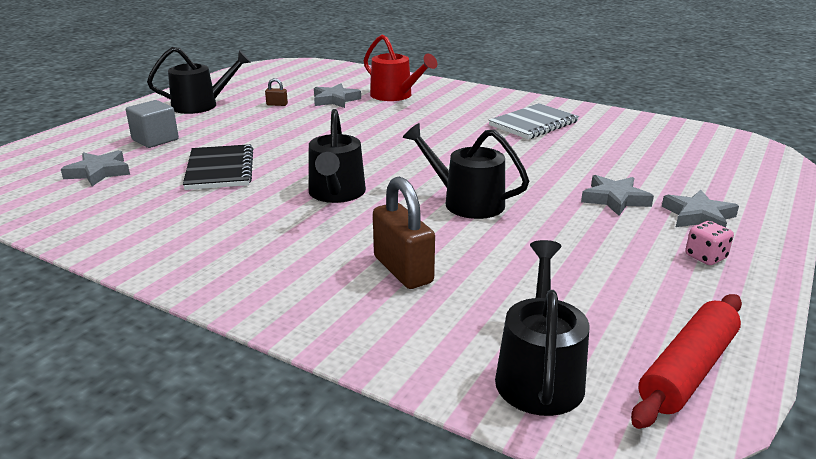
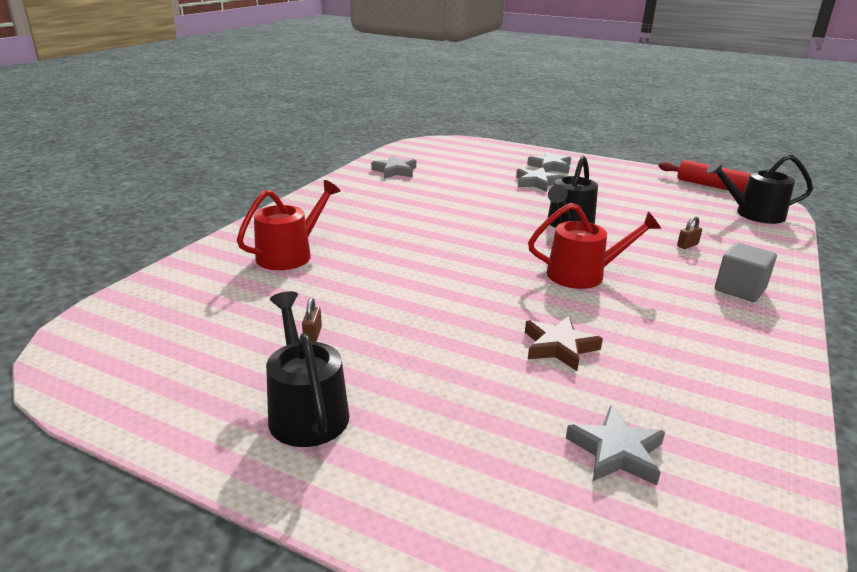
camera: 95 degrees left, 0 degrees up
grey cube [126,100,179,148] -> grey cube moved to [715,243,777,302]
black notebook [183,144,253,190] -> brown star [525,316,603,371]
black watering can [309,109,366,203] -> red watering can [528,203,661,289]
grey star [314,84,361,108] -> grey star moved to [371,156,416,179]
brown padlock [373,177,435,289] -> brown padlock [677,216,702,249], size x0.44
grey notebook [489,103,579,139] -> none
pink dice [685,221,734,265] -> none

